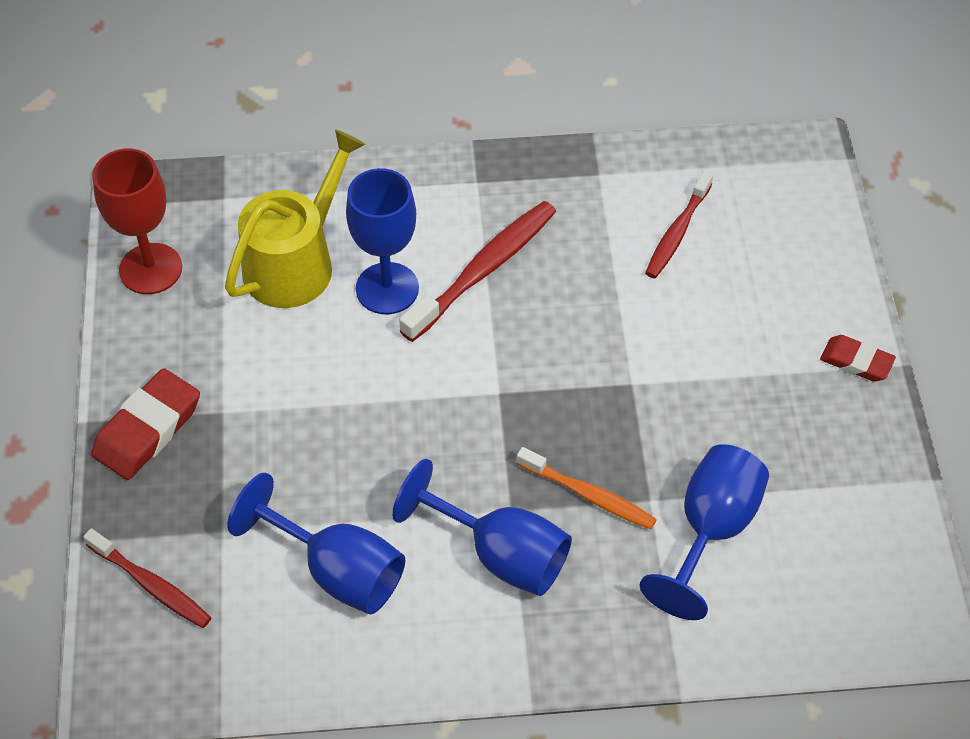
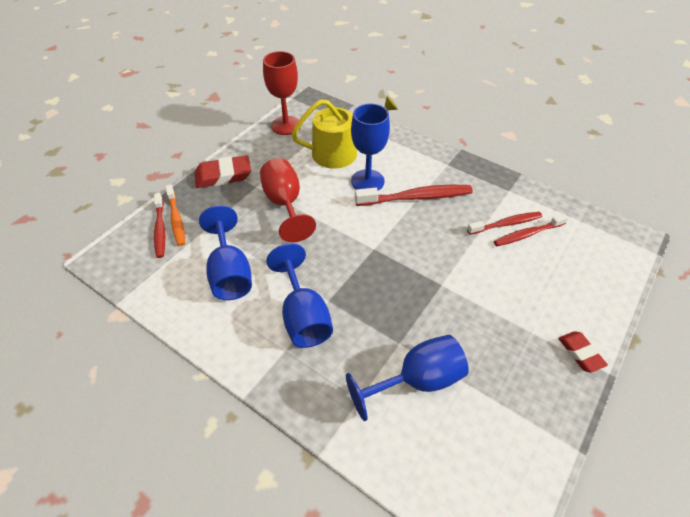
camera: 40 degrees right, 5 degrees down
orange toothbrush [517,447,657,529] -> orange toothbrush moved to [165,184,185,246]
none -> red goblet [260,158,316,242]
none -> red toothbrush [467,212,542,235]

